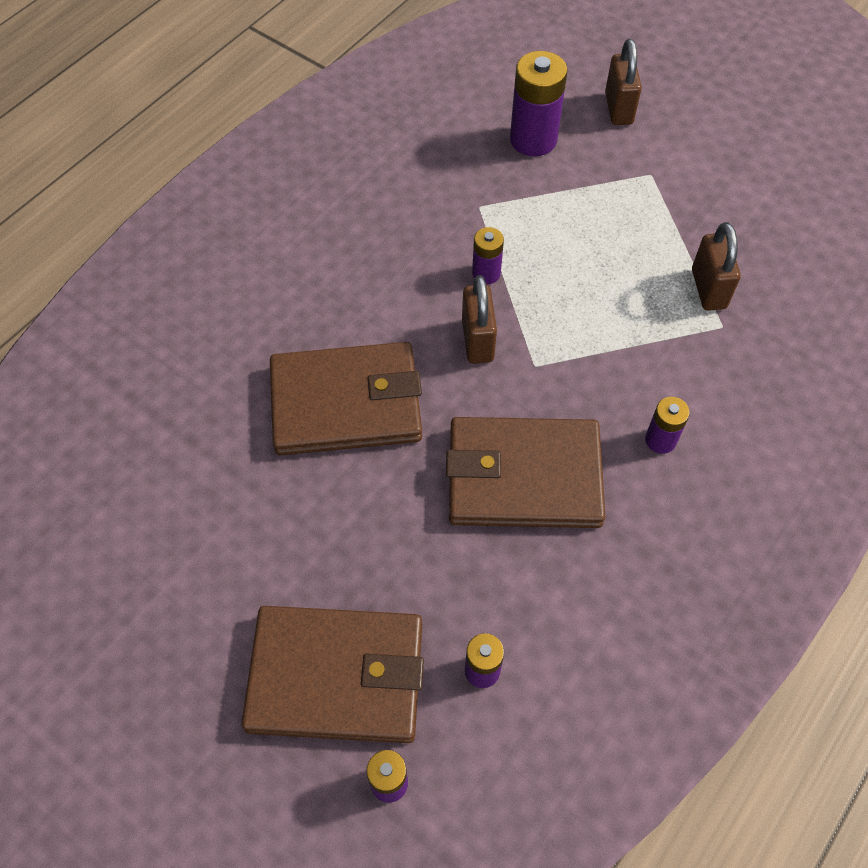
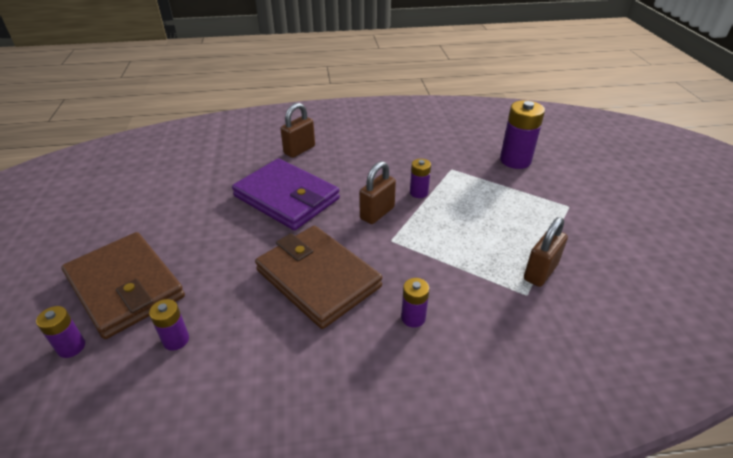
camera: 45 degrees right, 20 degrees down
brown wallet [270,342,422,455] -> purple wallet [232,158,340,230]
brown padlock [605,39,642,125] -> brown padlock moved to [280,103,315,158]

